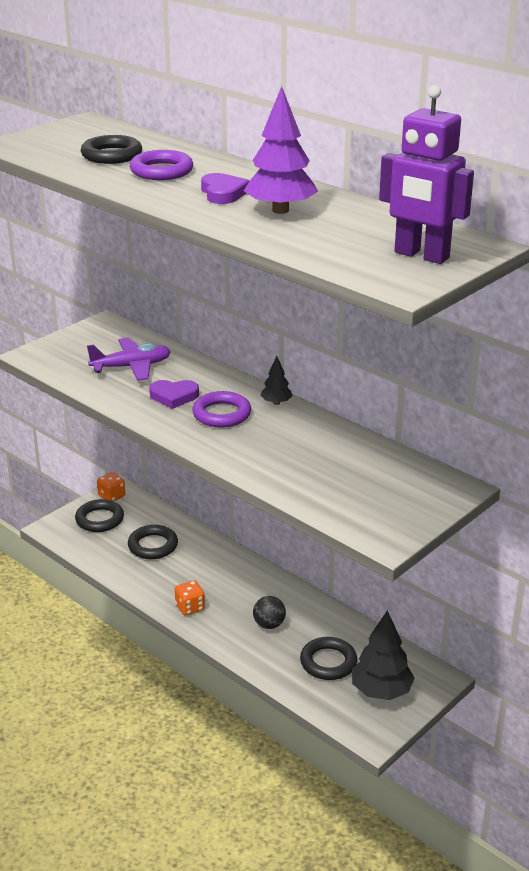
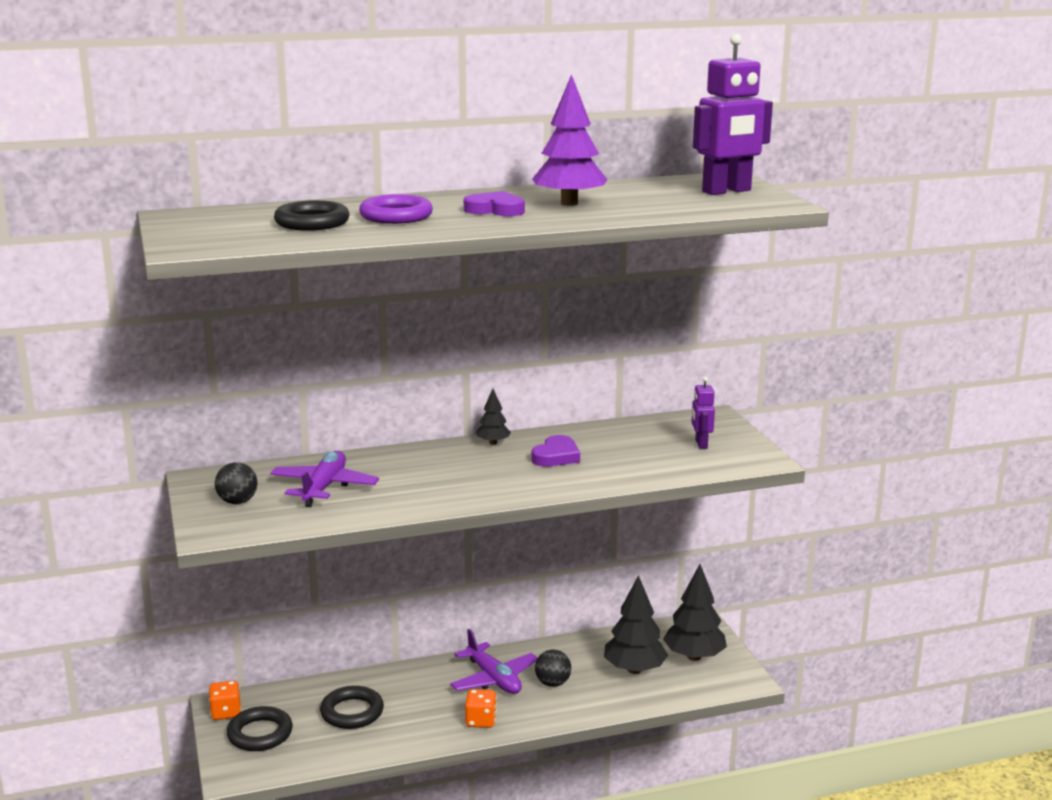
camera: 60 degrees left, 10 degrees down
purple heart [149,380,199,409] -> purple heart moved to [531,435,580,467]
purple ring [192,391,251,427] -> none
black ring [300,637,357,680] -> black tree [604,575,668,674]
none -> black ball [215,462,258,504]
none -> purple plane [450,629,538,694]
none -> purple robot [692,377,715,449]

